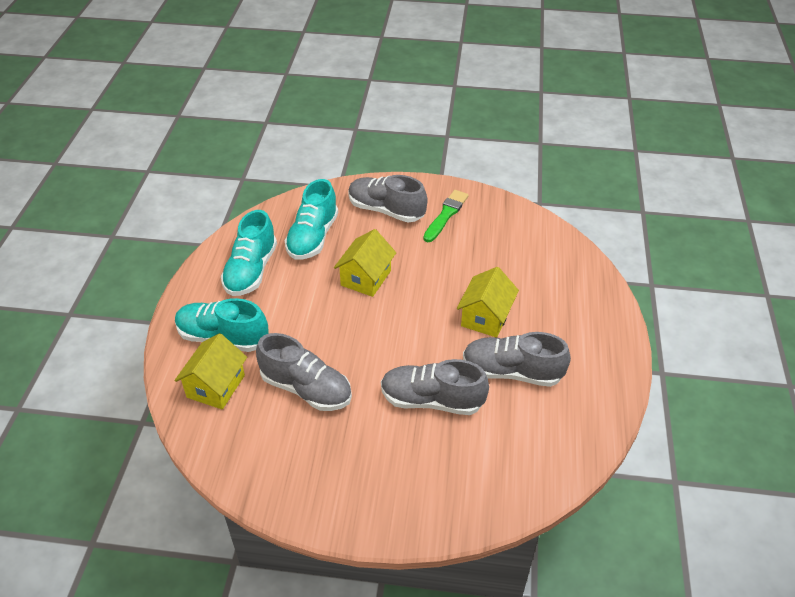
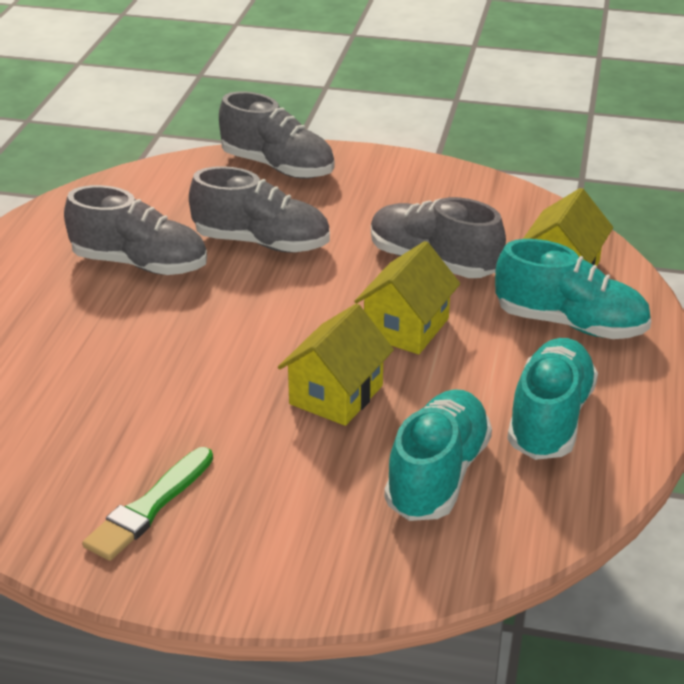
camera: 175 degrees left, 10 degrees down
grey shoe [348,175,427,222] -> grey shoe moved to [219,91,334,179]
yellow house [457,267,519,338] -> yellow house moved to [354,241,460,354]

